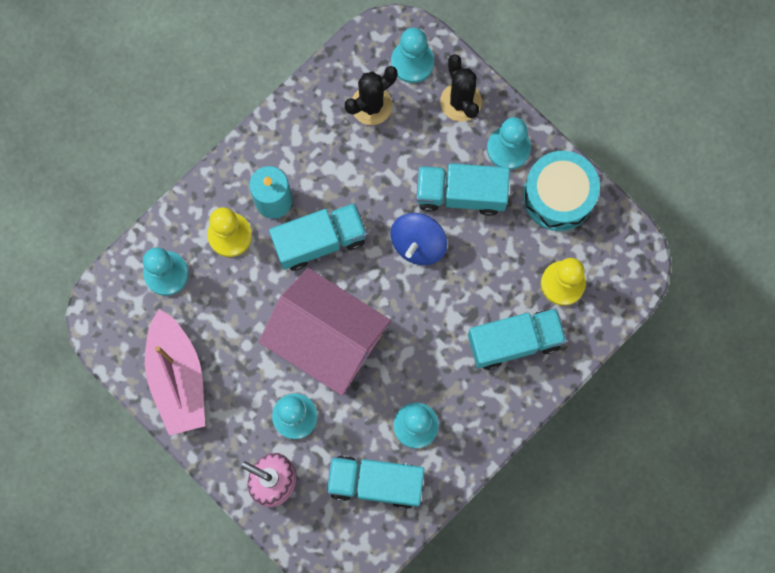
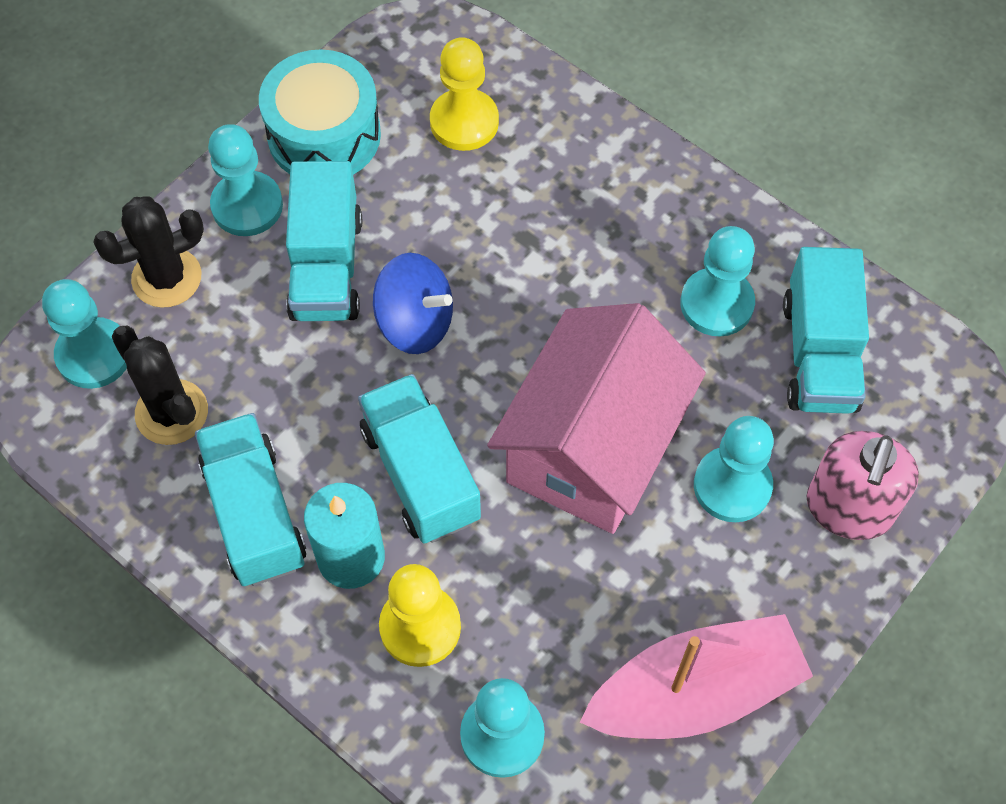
camera: 95 degrees left, 15 degrees down
turquoise truck [468,308,567,370] -> turquoise truck moved to [195,413,306,586]

